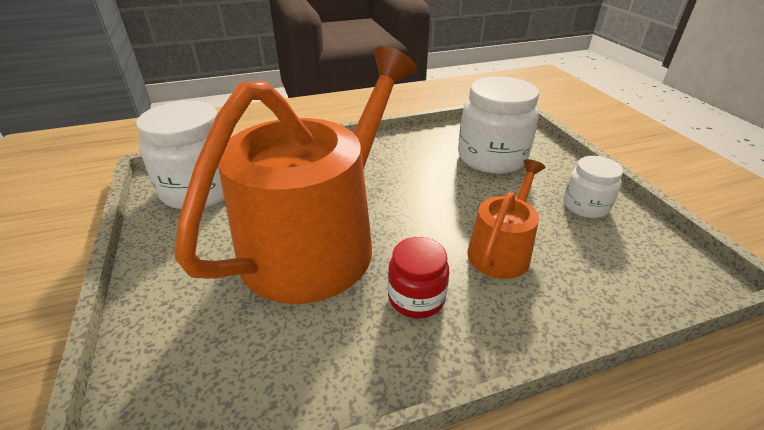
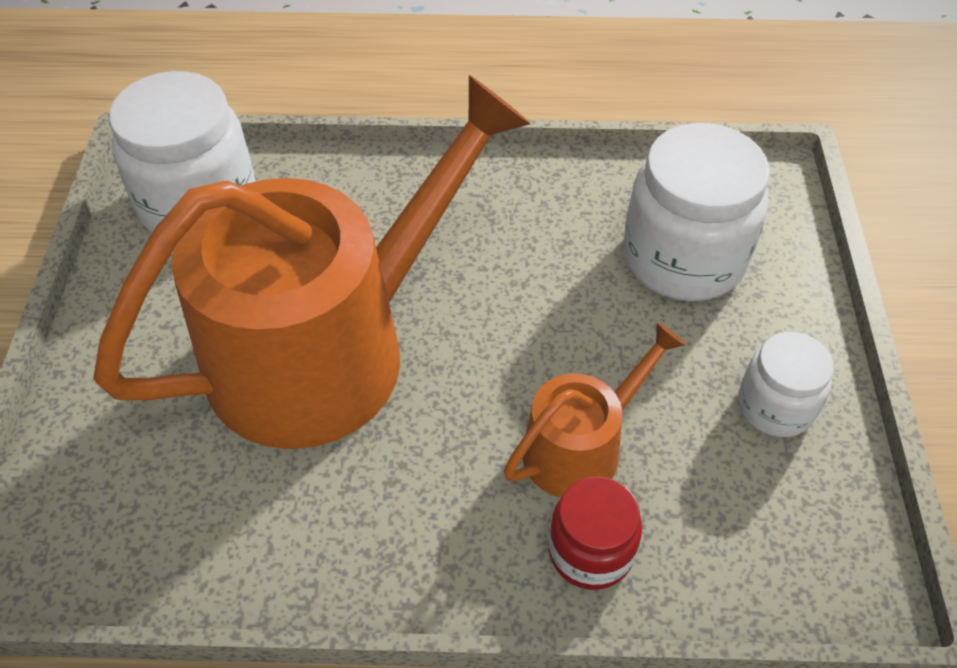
camera: 20 degrees right, 15 degrees up
red jar [388,237,449,319] -> red jar moved to [548,476,642,590]

